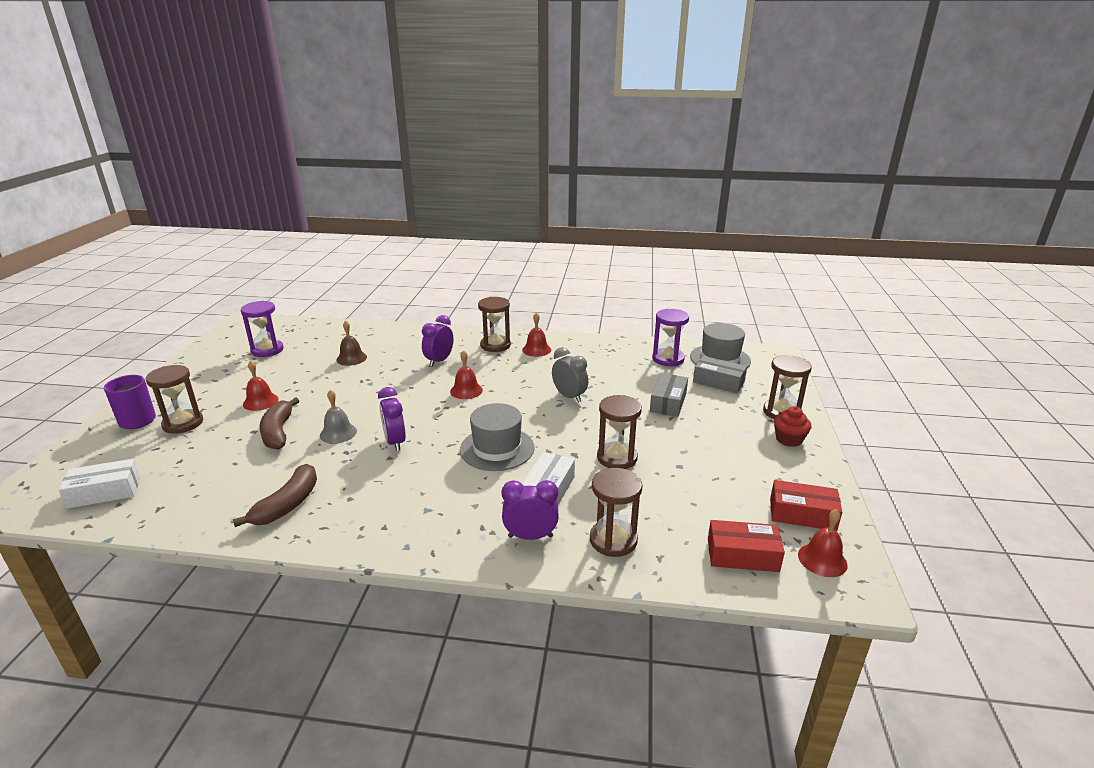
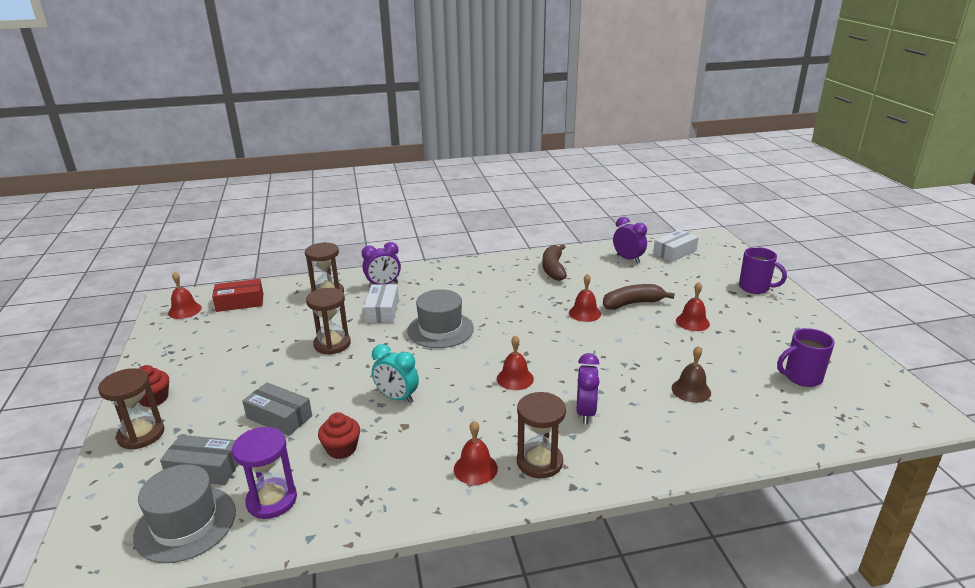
camera: 160 degrees right, 0 degrees up
brown hourglass [146,365,203,434] -> none
purple hourglass [241,301,284,357] -> purple mug [777,328,835,387]
brown banana [260,397,299,450] -> brown banana turned 75 degrees counterclockwise [603,284,675,310]
grey bell [320,390,357,444] -> red bell [569,274,601,322]
purple clock [378,387,406,451] -> purple clock moved to [613,217,647,264]
grey clock [552,347,588,403] -> turquoise clock [372,344,419,404]
grey box [650,373,688,417] -> grey box turned 60 degrees counterclockwise [242,382,312,436]
red box [770,480,842,531] -> none
none -> red cupcake [318,412,360,459]

